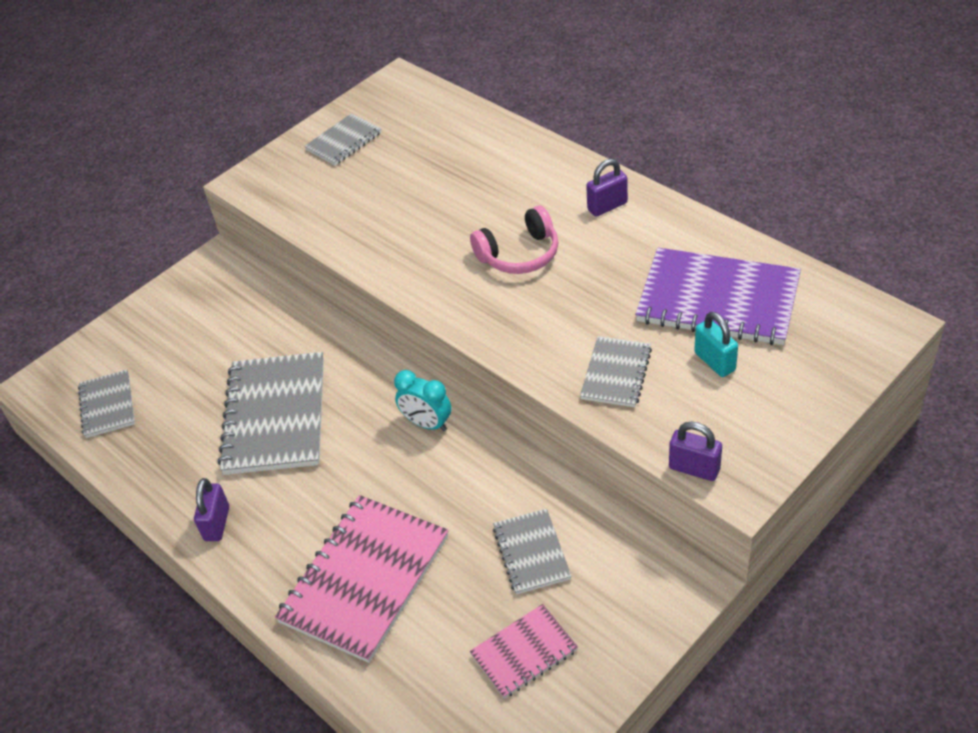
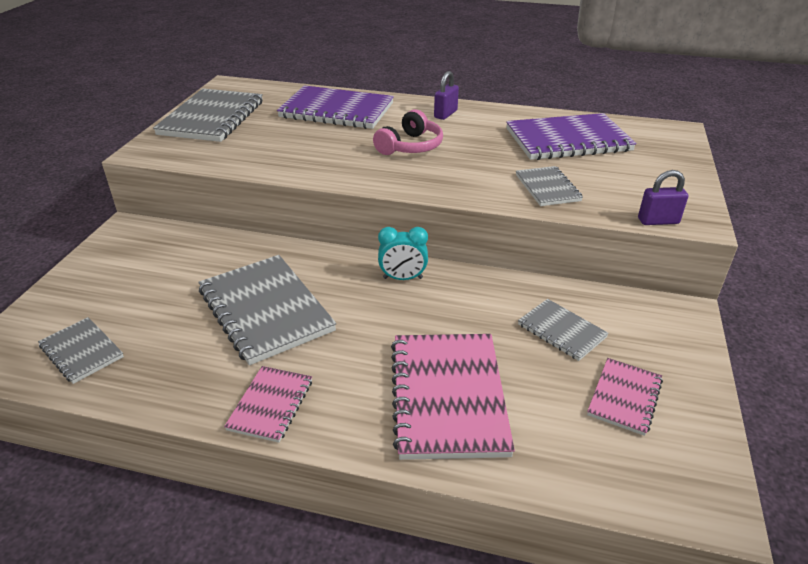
camera: 35 degrees left, 10 degrees down
purple padlock [194,478,229,541] -> pink notebook [224,366,312,443]
grey notebook [304,113,381,166] -> grey notebook [153,89,263,142], size x1.87
turquoise padlock [694,312,738,377] -> none
none -> purple notebook [277,86,394,129]

